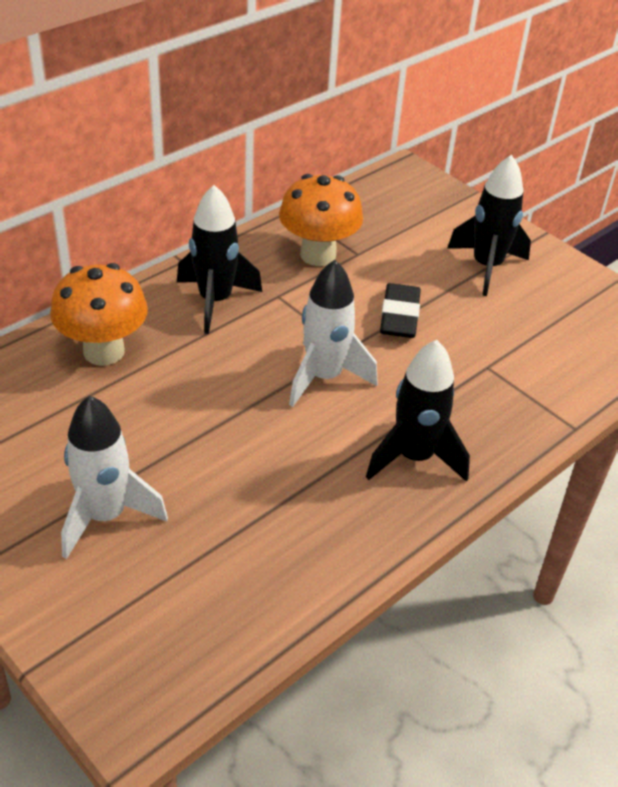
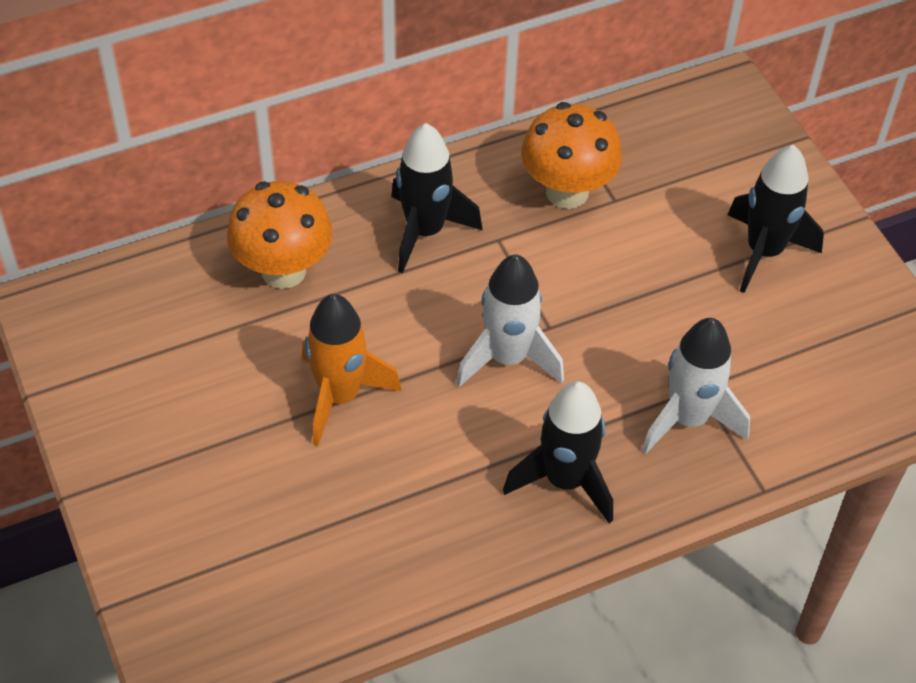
camera: 20 degrees right, 10 degrees up
white rocket [61,395,168,559] -> white rocket moved to [642,318,750,454]
black eraser [380,283,421,338] -> none
none -> orange rocket [302,294,402,446]

